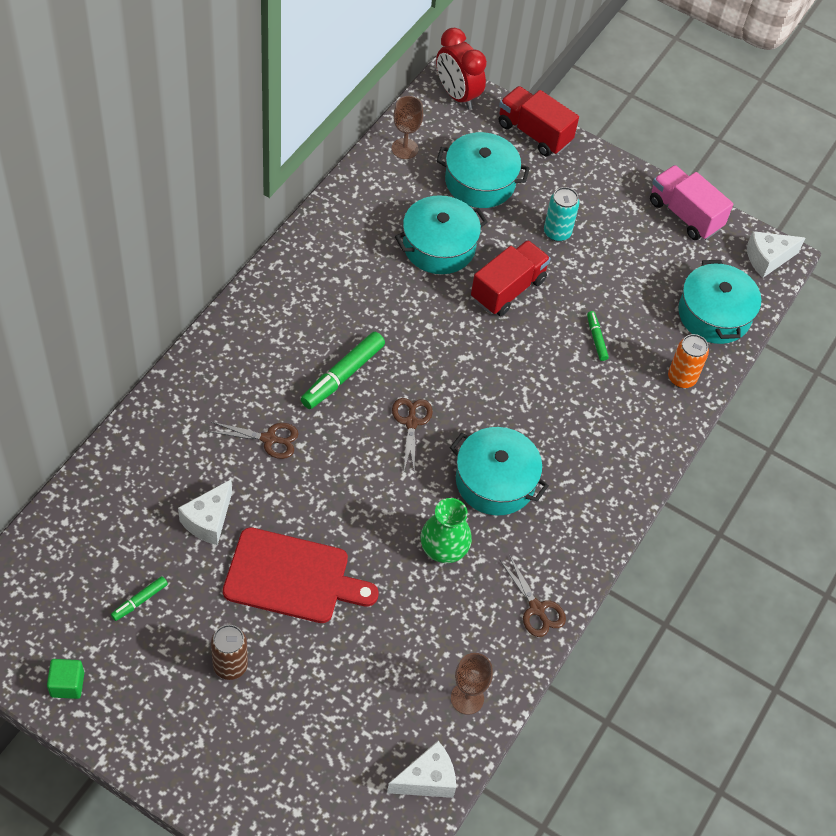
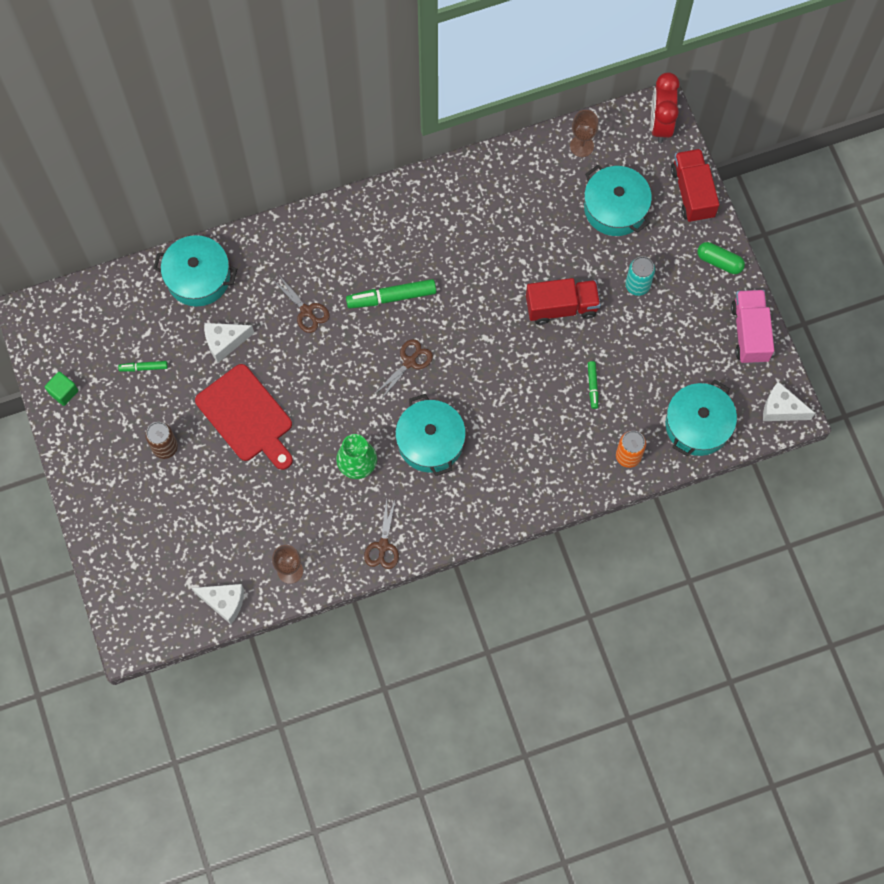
camera: 45 degrees right, 15 degrees up
turquoise pot [395,195,488,274] -> turquoise pot moved to [153,235,237,307]
green marker [587,311,609,361] -> green marker turned 150 degrees clockwise [588,361,598,409]
none -> green capsule [697,242,745,274]

